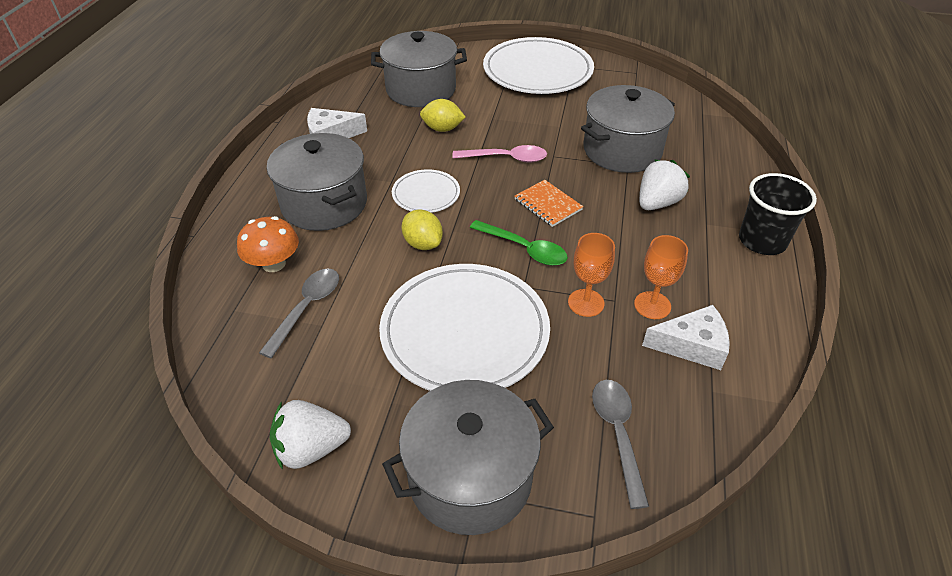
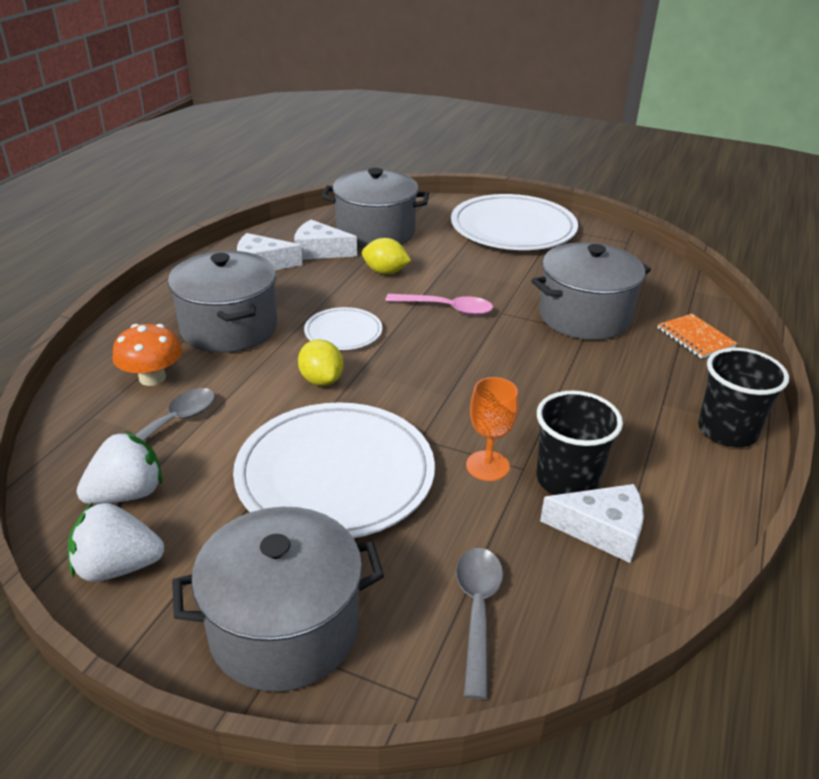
camera: 10 degrees right, 10 degrees down
green spoon [470,220,568,266] -> none
orange notebook [515,180,583,227] -> orange notebook moved to [658,314,738,359]
orange goblet [634,235,688,319] -> black cup [537,391,623,495]
white strawberry [639,160,690,210] -> white strawberry moved to [76,431,162,504]
none -> white cheese [294,219,357,260]

